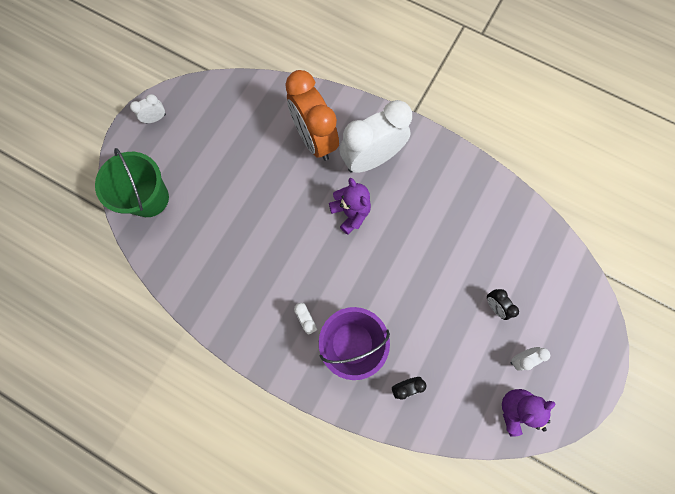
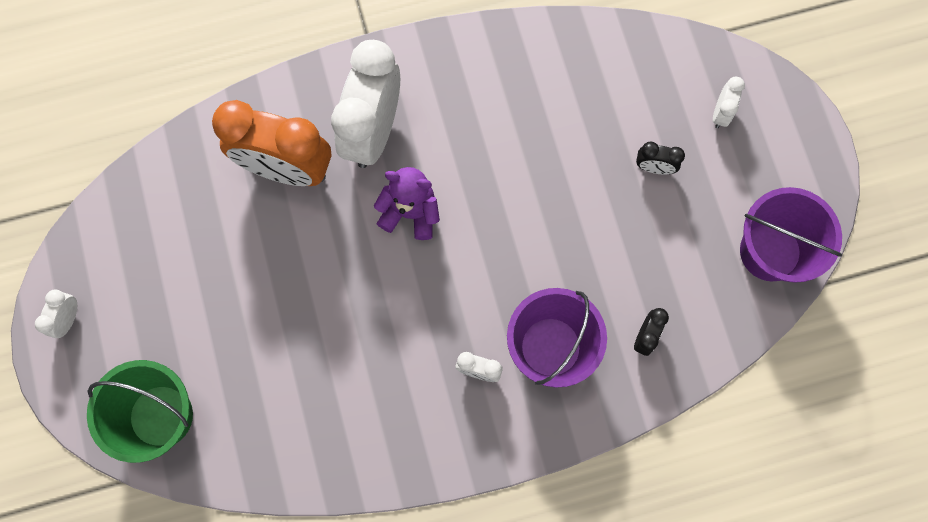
camera: 45 degrees left, 0 degrees up
purple teddy bear [502,389,555,437] -> purple bucket [740,187,842,283]
white clock [511,347,550,371] -> white clock moved to [713,77,745,128]

